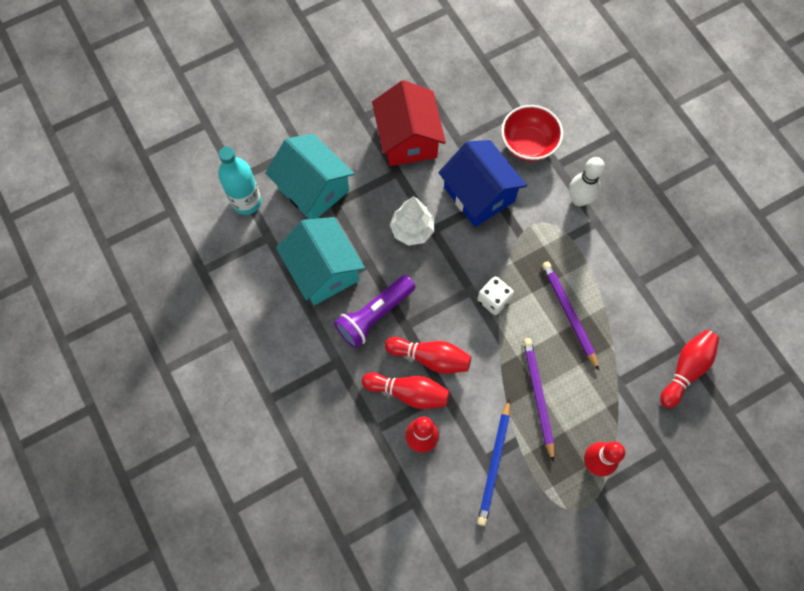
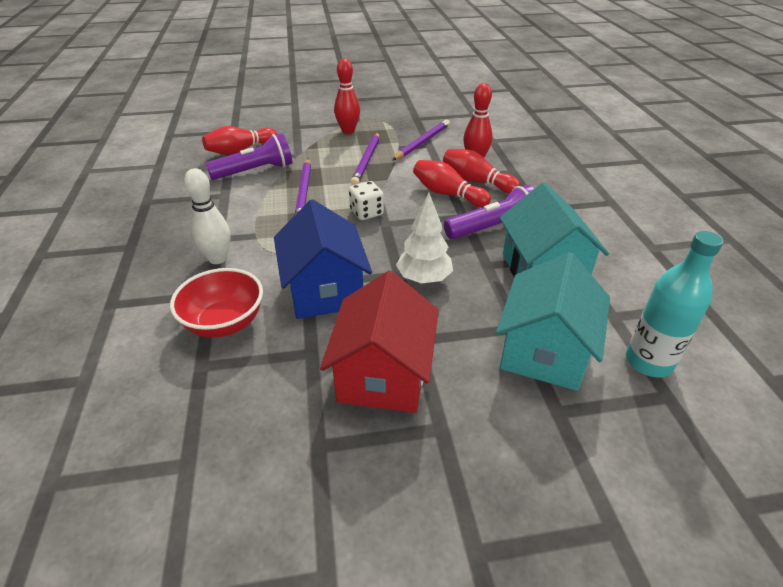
camera: 160 degrees left, 30 degrees down
turquoise house [265,134,354,219] -> turquoise house turned 45 degrees clockwise [496,252,610,391]
blue pencil [477,399,510,526] -> purple pencil [392,119,450,160]
none -> purple flashlight [206,133,292,180]

